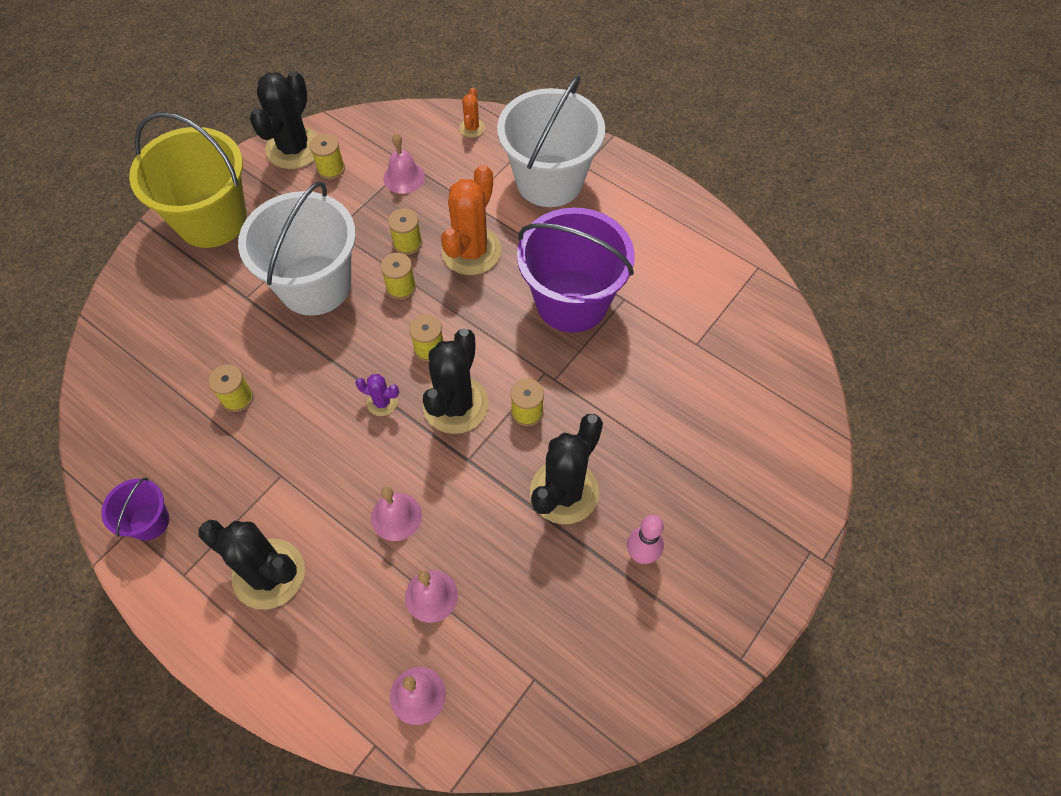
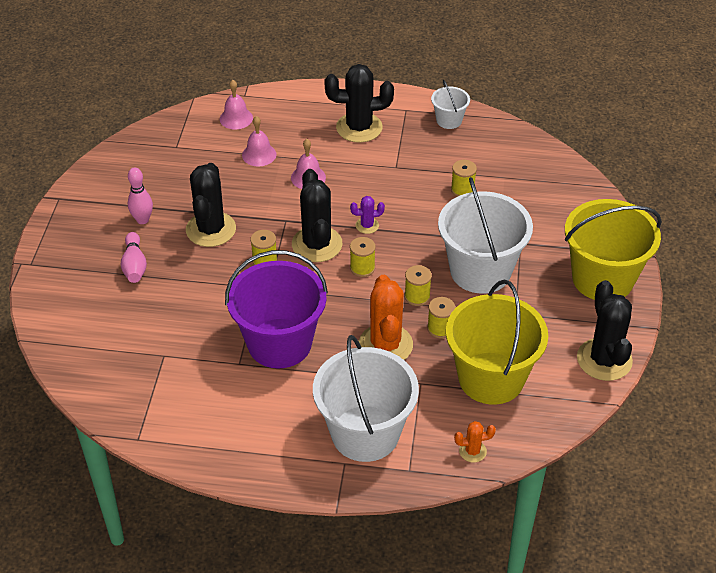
camera: 150 degrees right, 15 degrees down
purple bucket [101,478,169,540] -> white bucket [431,80,470,129]
yellow spool [310,134,345,179] -> none
pink bell [383,134,425,194] -> yellow bucket [446,280,548,405]
orange cactus [459,88,485,138] -> orange cactus turned 75 degrees counterclockwise [454,421,496,463]
none -> pink bowling pin [121,232,147,283]

